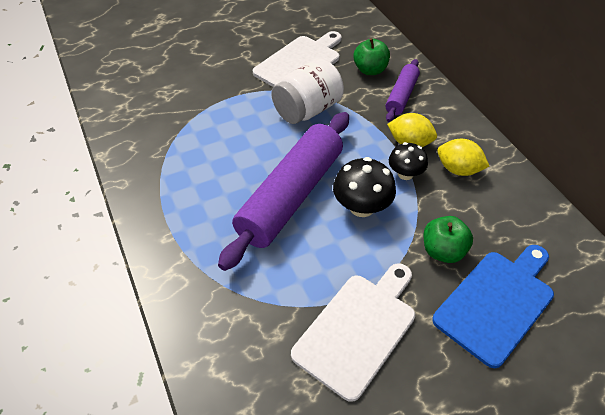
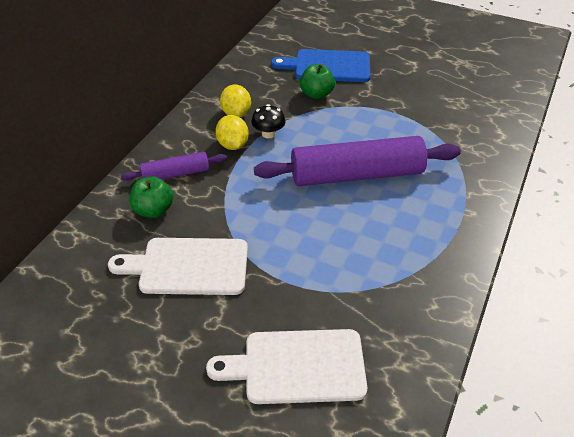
camera: 130 degrees left, 5 degrees down
white jar [271,58,344,124] -> none
white cutting board [291,263,415,402] -> white cutting board moved to [206,329,367,404]
black mushroom [333,157,396,217] -> none

